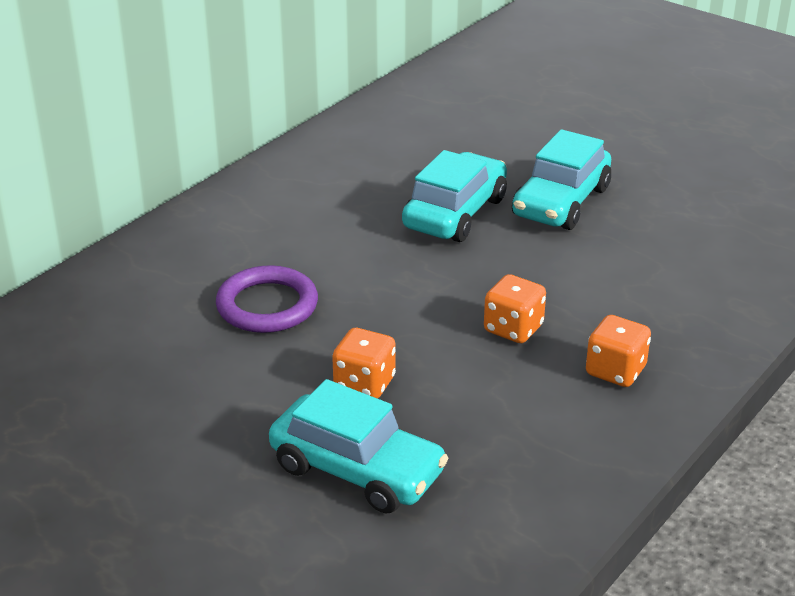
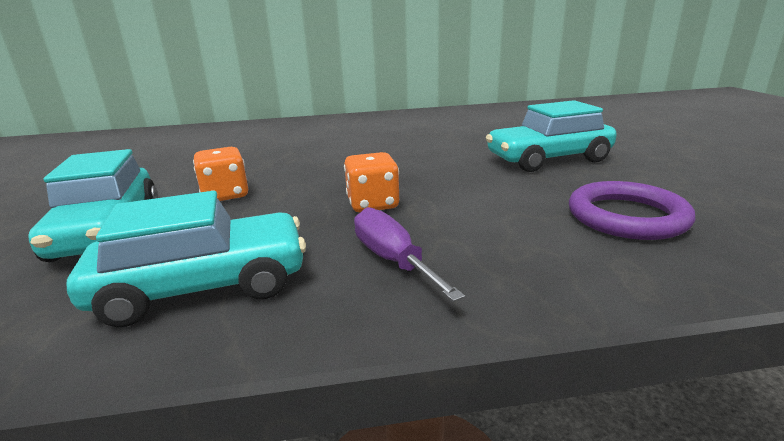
camera: 45 degrees right, 10 degrees down
purple ring [216,265,318,333] -> purple ring moved to [569,181,695,240]
turquoise car [402,150,507,242] -> turquoise car moved to [66,191,306,327]
orange dice [586,315,651,387] -> purple screwdriver [354,207,465,302]

